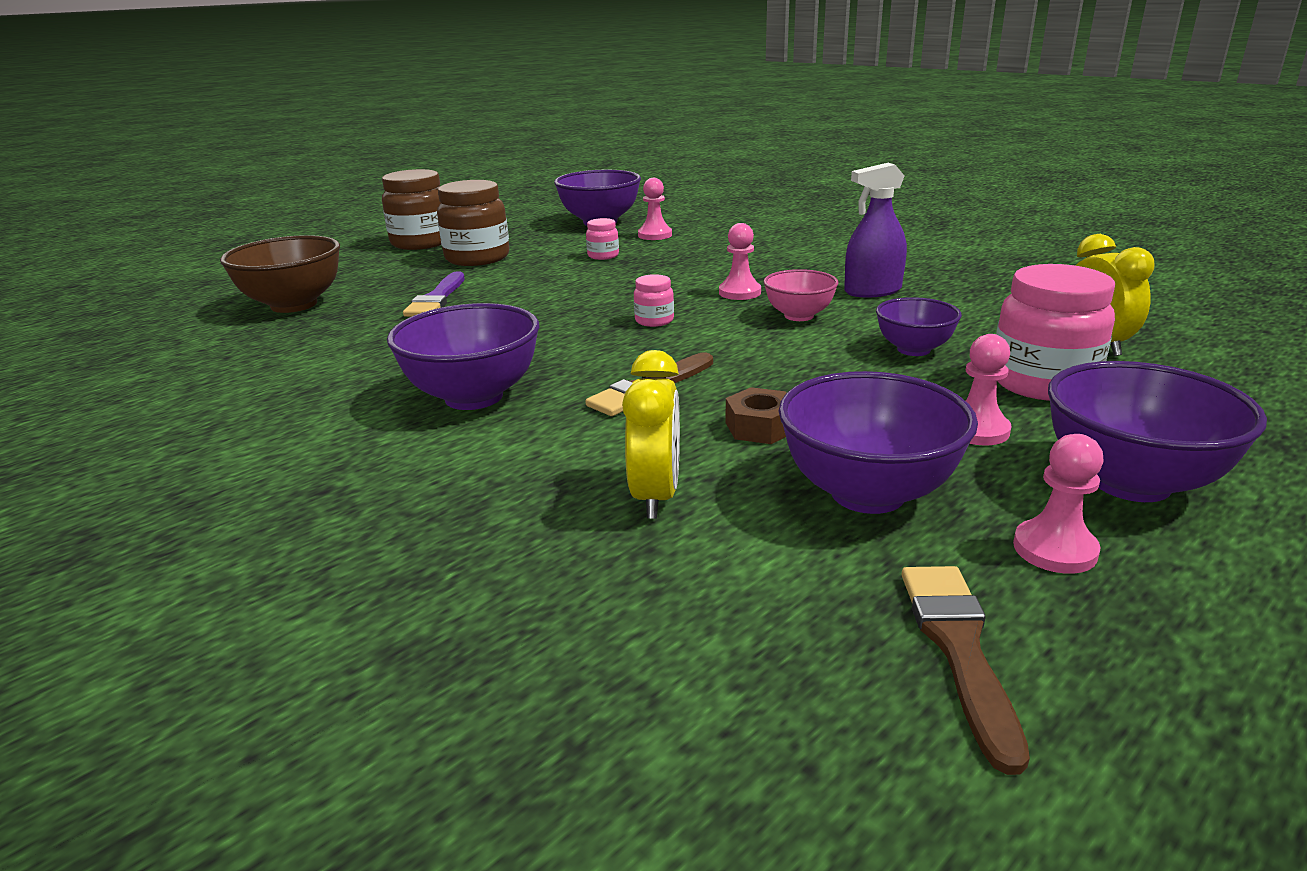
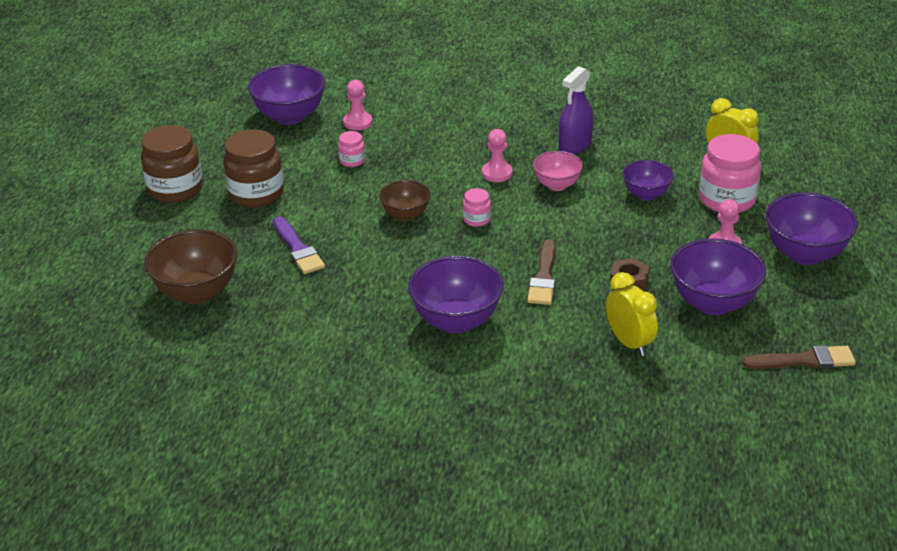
camera: 35 degrees left, 10 degrees up
brown brush [901,566,1030,775] -> brown brush turned 120 degrees clockwise [742,345,856,369]
pink pawn [1013,434,1104,574] -> none
none -> brown bowl [379,180,431,221]

